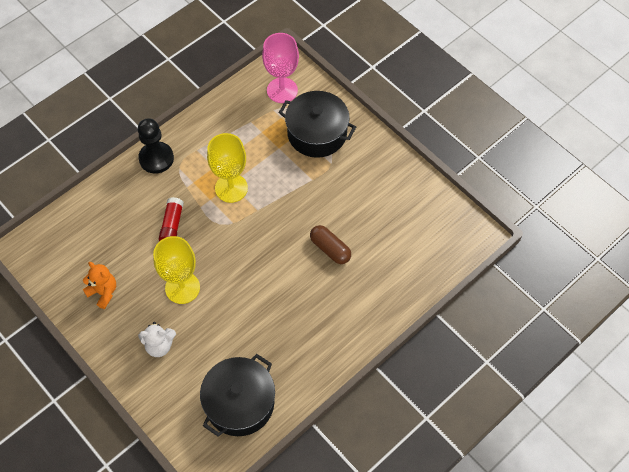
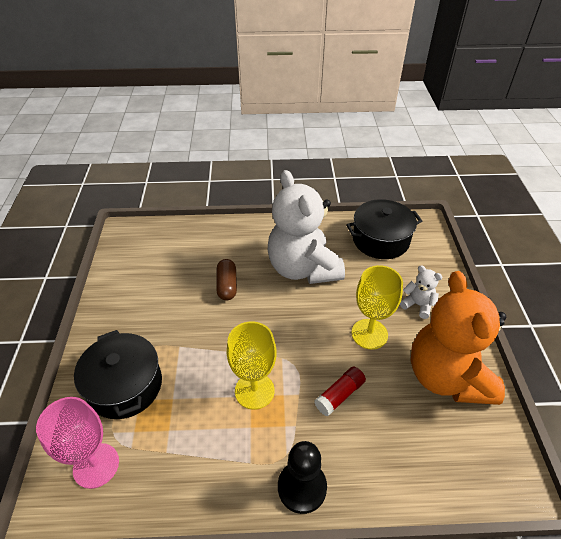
camera: 140 degrees left, 15 degrees down
orange teddy bear [83,262,116,309] -> orange teddy bear [411,271,506,405], size x2.41
none -> white teddy bear [268,170,345,284]

